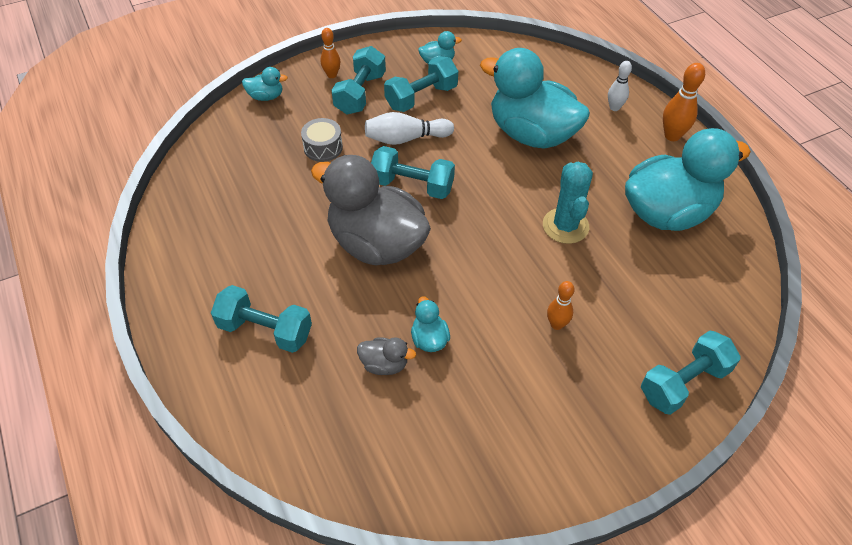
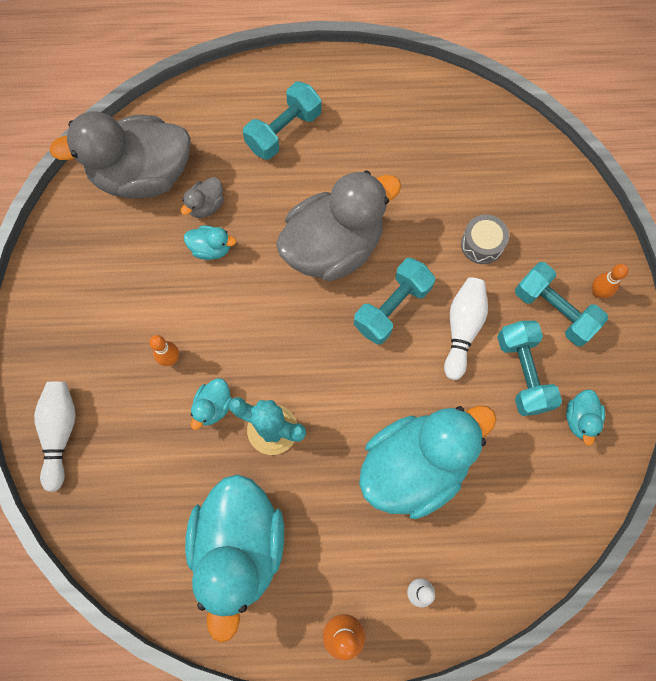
camera: 115 degrees right, 20 degrees up
turquoise duck [242,67,288,101] -> turquoise duck moved to [191,378,232,430]
turquoise dumbbell [641,331,740,415] -> white bowling pin [34,382,75,492]
none -> grey duck [49,111,191,199]

